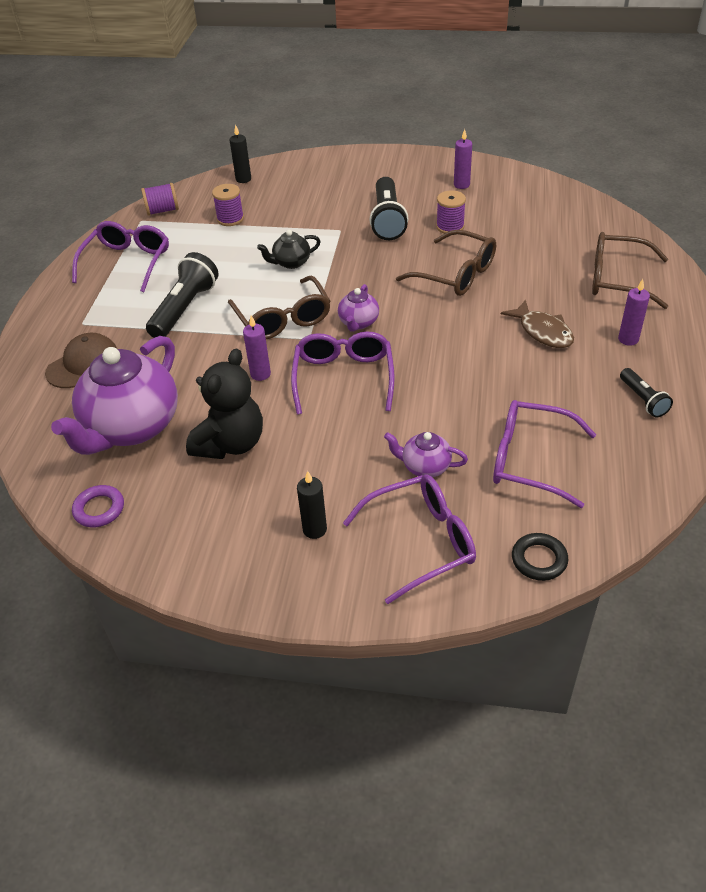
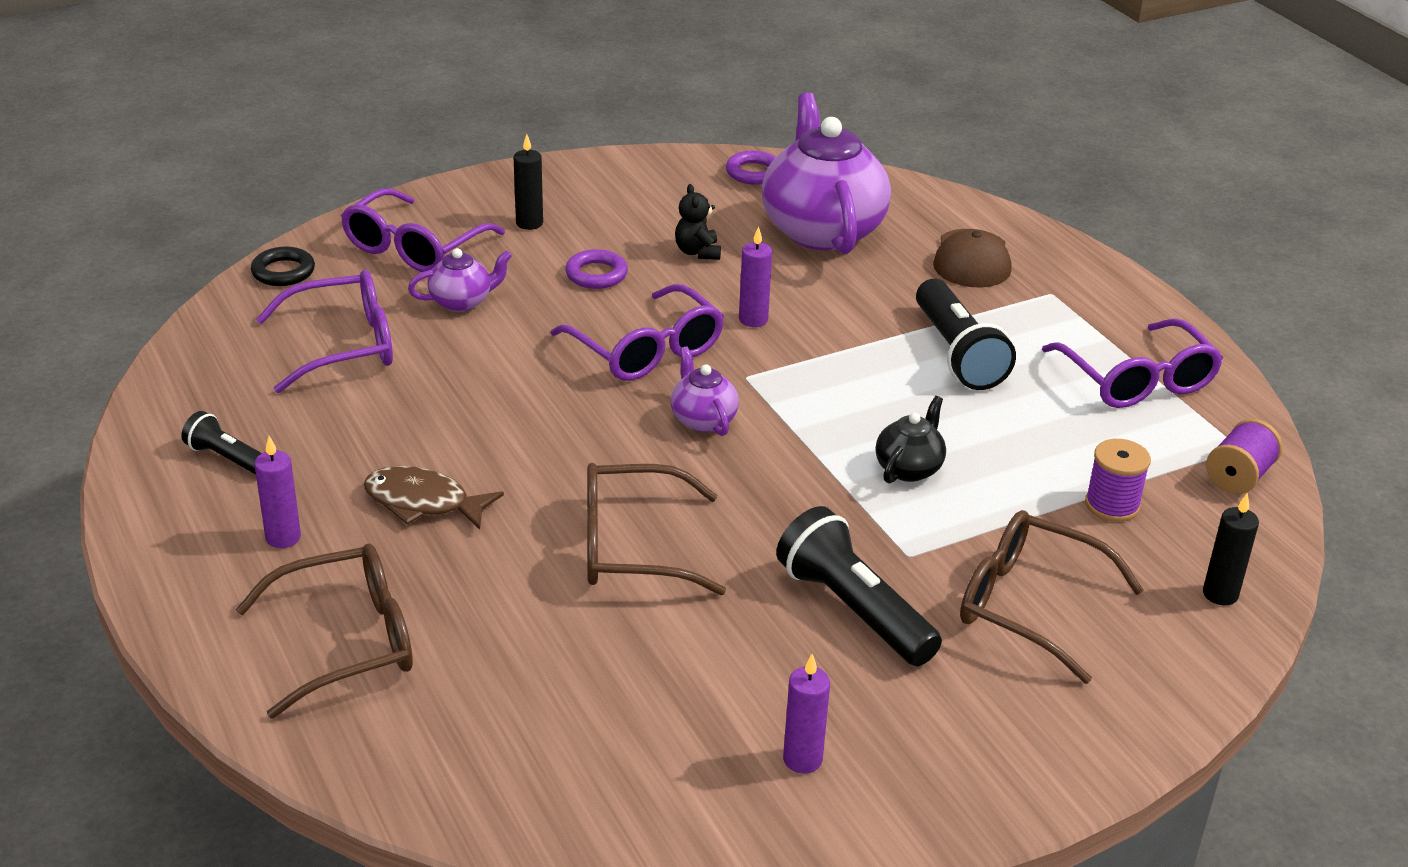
camera: 140 degrees right, 10 degrees down
black teddy bear [186,349,263,459] -> black teddy bear [675,184,721,260], size x0.51
brown glasses [228,276,331,339] -> brown glasses moved to [960,510,1144,684]
purple spool [436,190,466,234] -> none
none -> purple ring [565,249,628,289]

